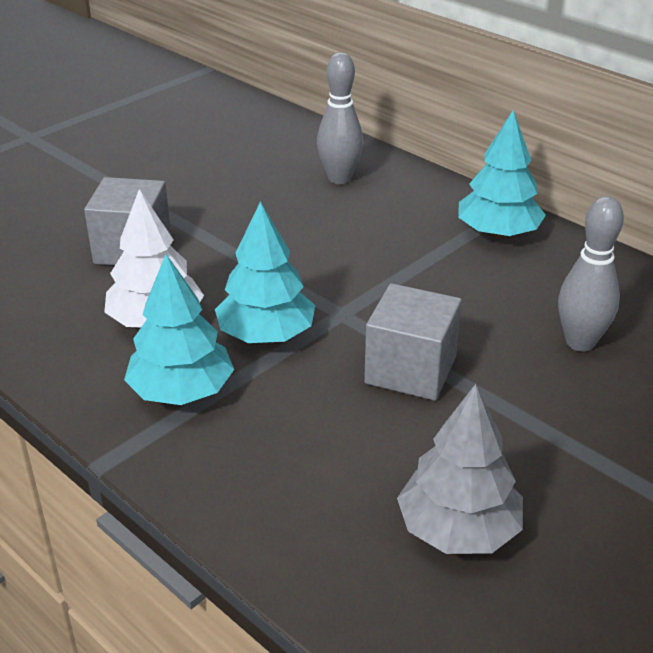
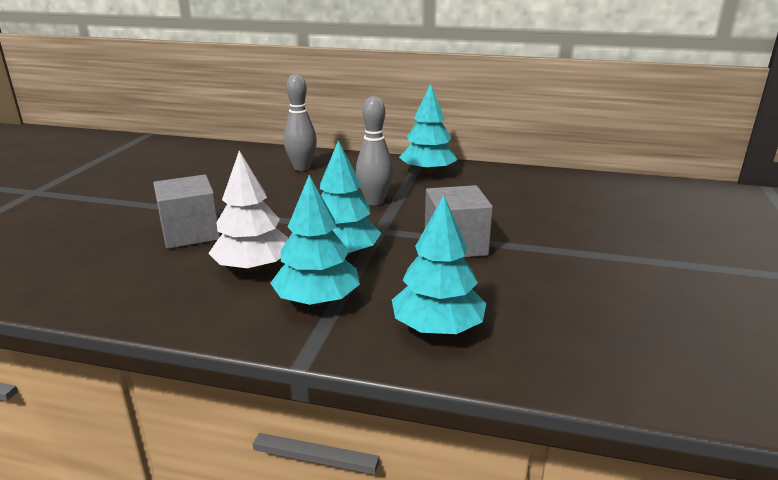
camera: 30 degrees left, 10 degrees down
grey tree [397,384,523,554] -> none
grey bowling pin [558,196,624,352] -> grey bowling pin moved to [356,96,393,205]
none -> turquoise tree [392,195,486,334]

